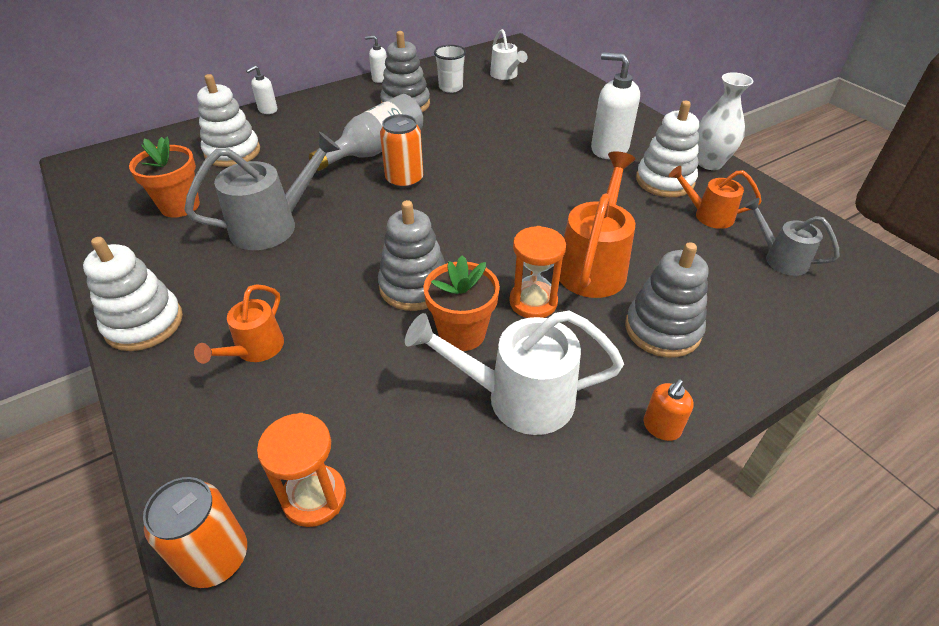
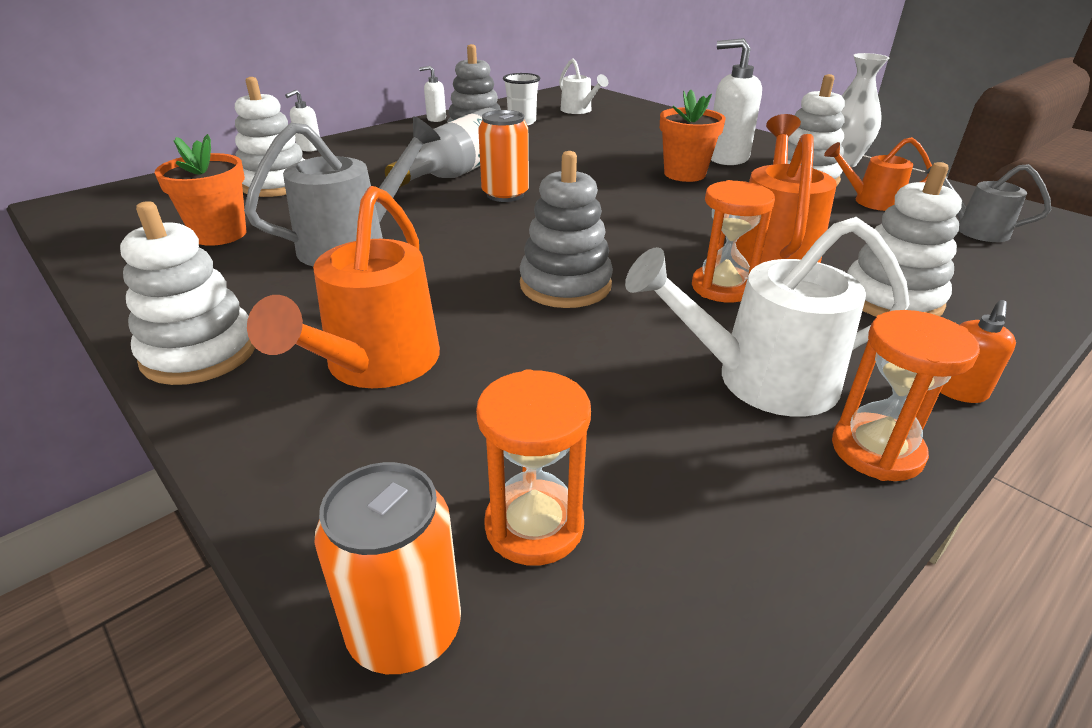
camera: 10 degrees left, 10 degrees down
orange watering can [194,284,284,364] -> orange watering can [247,186,440,388], size x1.68
orange flower pot [424,255,500,351] -> orange flower pot moved to [660,90,726,182]
grey stacking toy [625,242,709,357] -> white stacking toy [848,162,962,317]
none -> orange hourglass [832,310,980,481]

